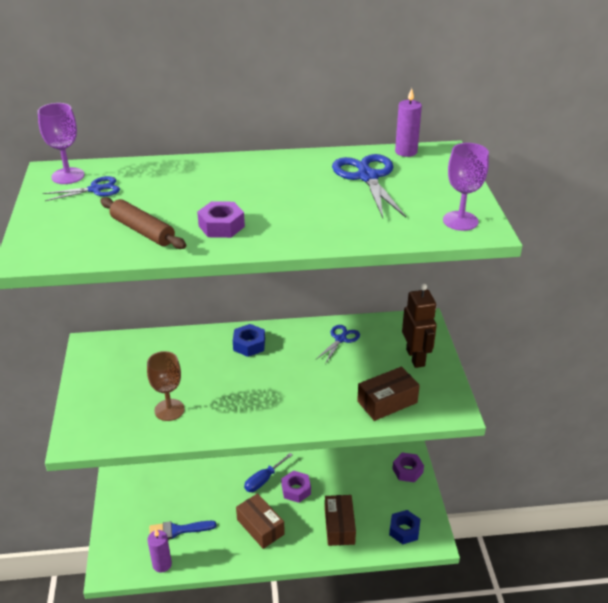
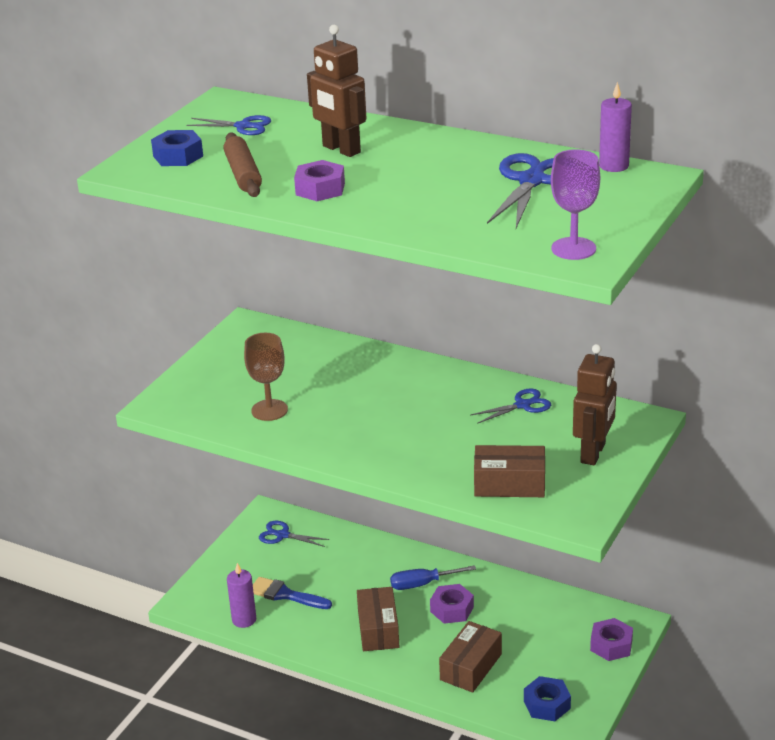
camera: 35 degrees right, 5 degrees down
purple goblet [38,103,85,184] -> none
blue nut [233,324,265,357] -> blue nut moved to [151,130,203,166]
none -> blue scissors [259,521,329,547]
none -> brown robot [307,25,366,157]

